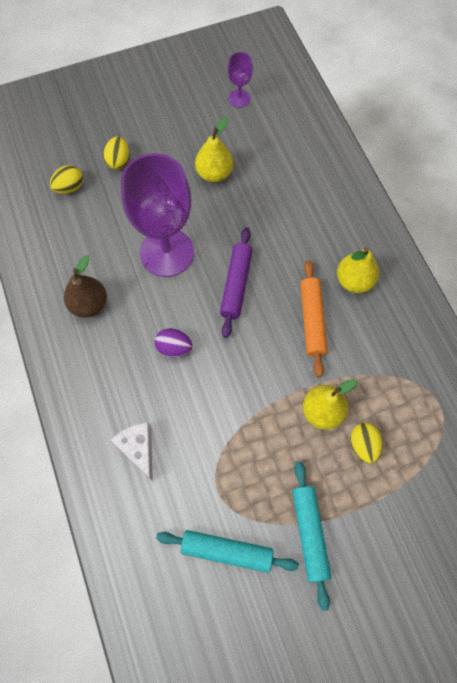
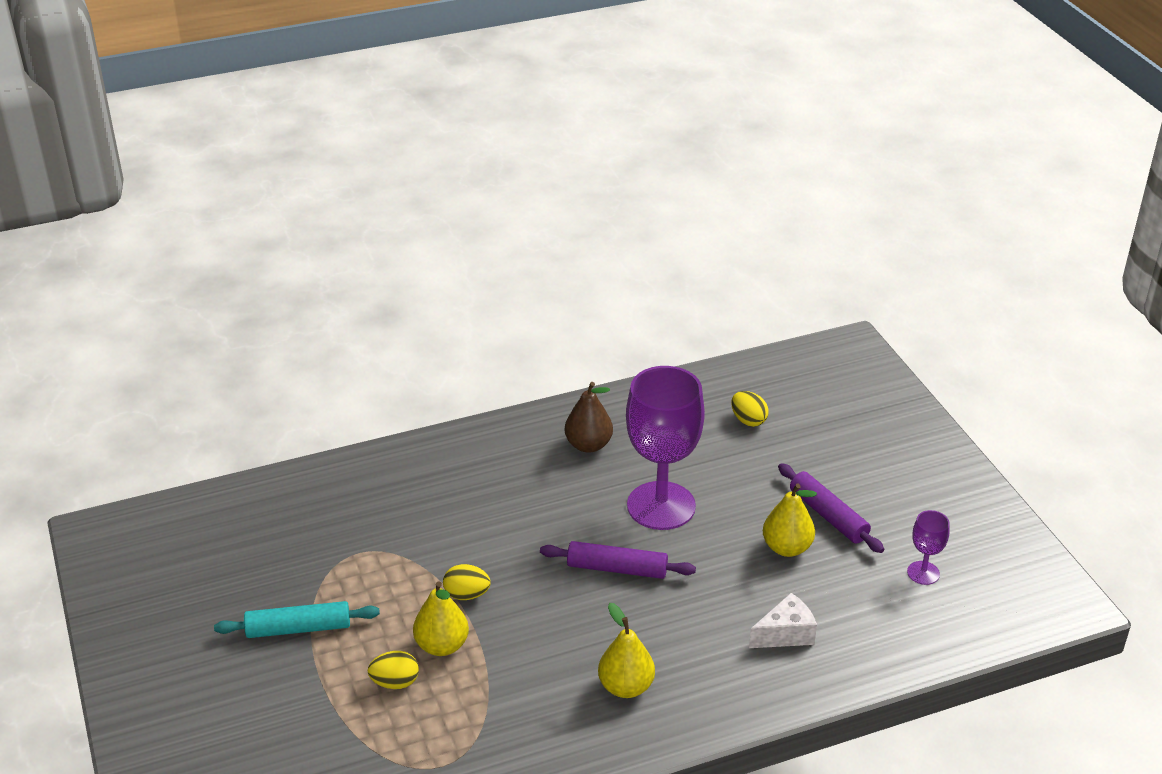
camera: 90 degrees right, 30 degrees down
yellow egg [103,136,129,170] -> yellow egg moved to [443,564,491,600]
white cheese [111,422,153,481] -> white cheese moved to [749,593,817,648]
purple egg [155,328,193,357] -> none
turquoise rolling pin [156,530,299,573] -> none
orange rolling pin [300,260,328,377] -> none
none -> purple rolling pin [778,463,884,553]

